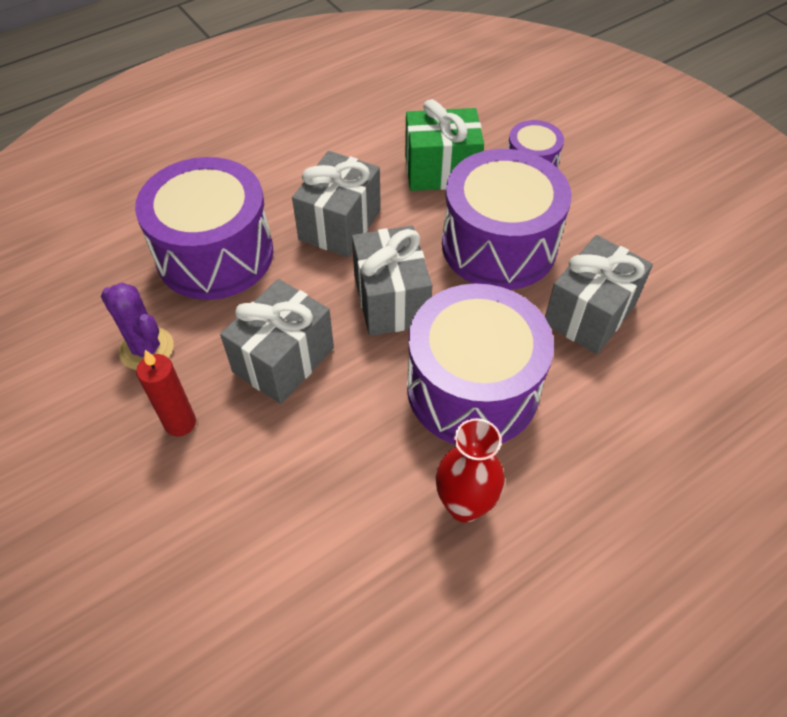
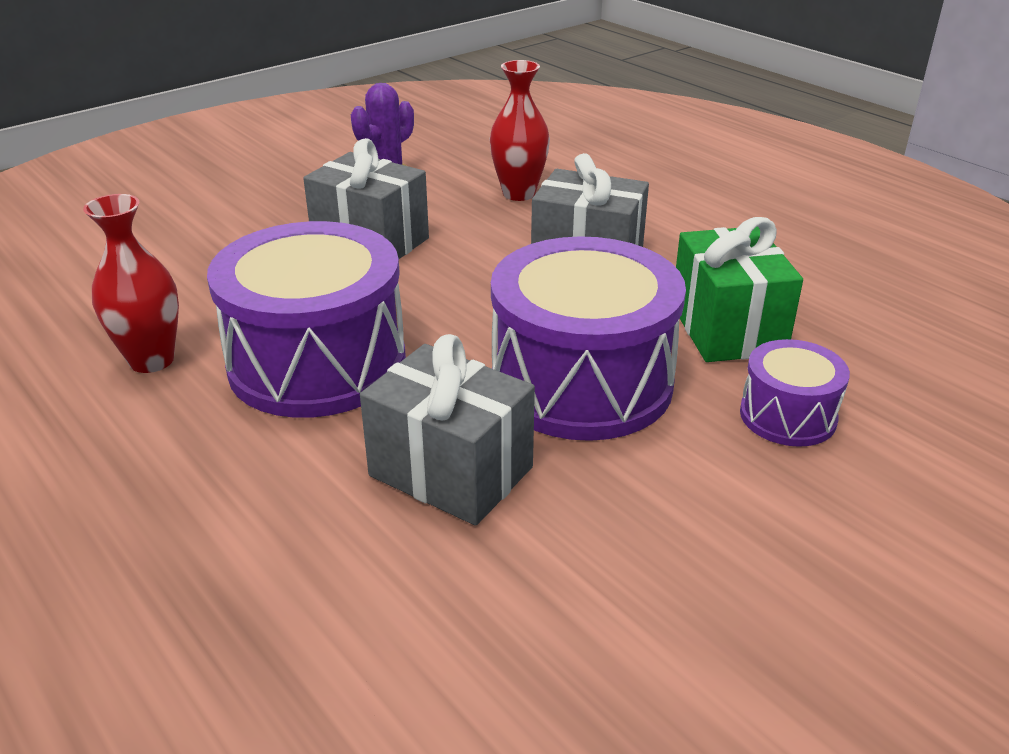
camera: 85 degrees right, 20 degrees down
purple drum [135,157,273,300] -> red vase [490,60,550,201]
red candle [136,350,196,436] -> none
grey gift [352,226,432,336] -> none

